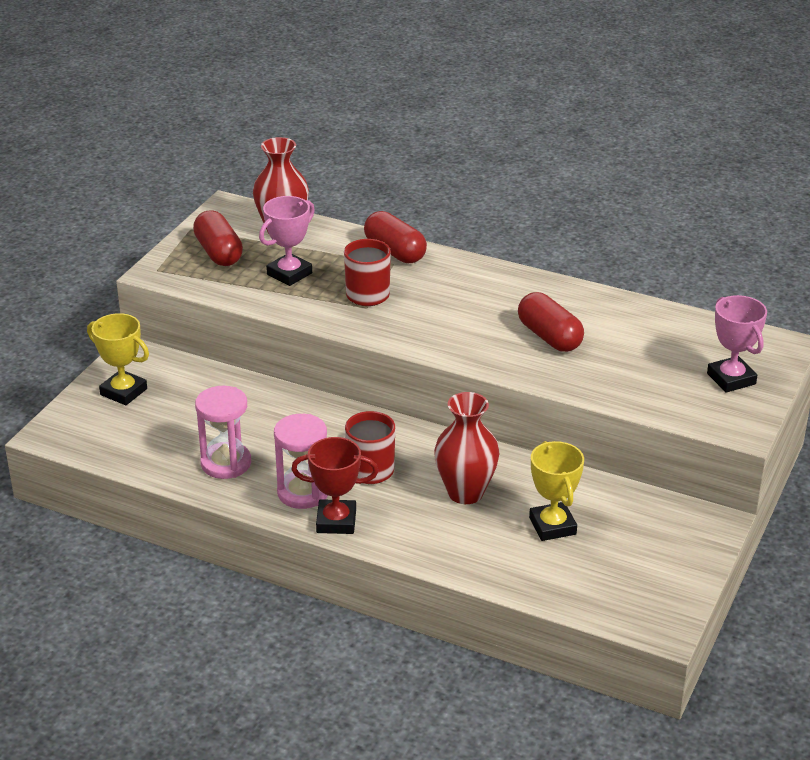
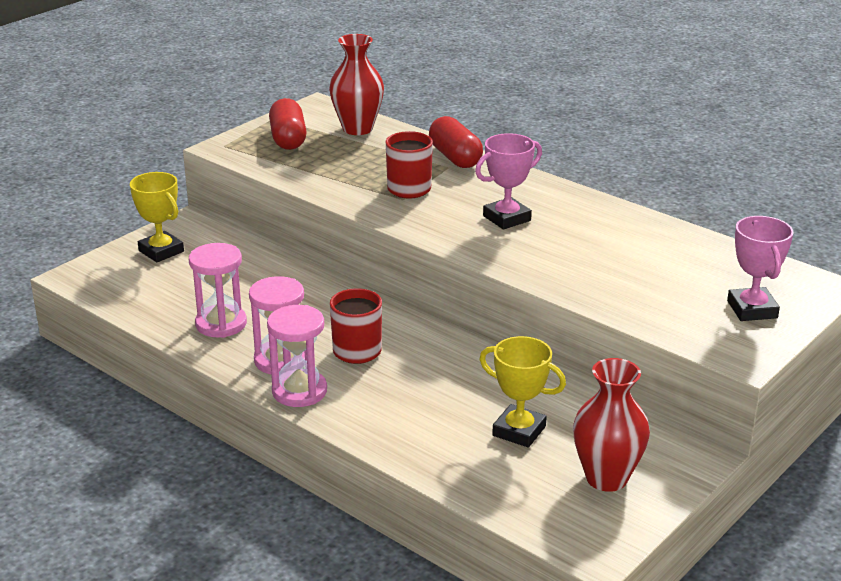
camera: 15 degrees right, 5 degrees down
pink trophy [259,196,315,286] -> pink trophy moved to [475,133,542,230]
red trophy [291,437,378,534] -> pink hourglass [267,305,327,407]
red vase [434,392,499,504] -> red vase moved to [573,358,650,492]
red capsule [518,292,584,352] -> none
yellow trophy [529,441,584,541] -> yellow trophy turned 60 degrees counterclockwise [479,336,566,448]

